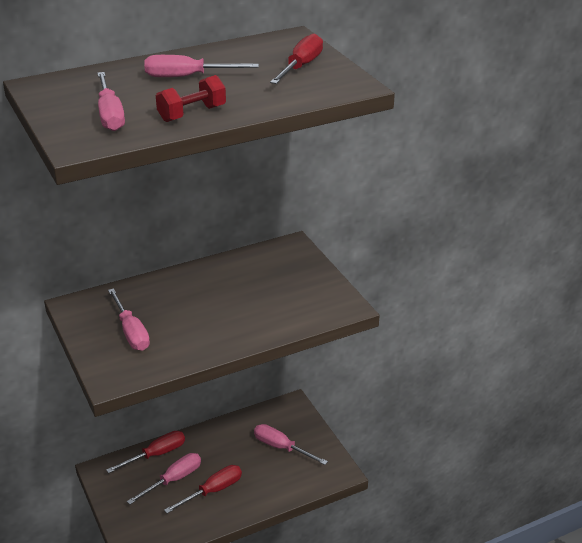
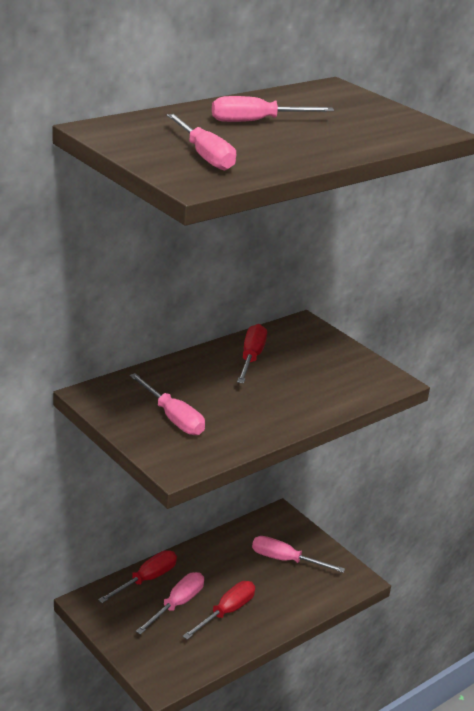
camera: 15 degrees left, 5 degrees down
red dumbbell [156,75,226,122] -> none
red screwdriver [270,33,323,84] -> red screwdriver moved to [237,324,267,384]

